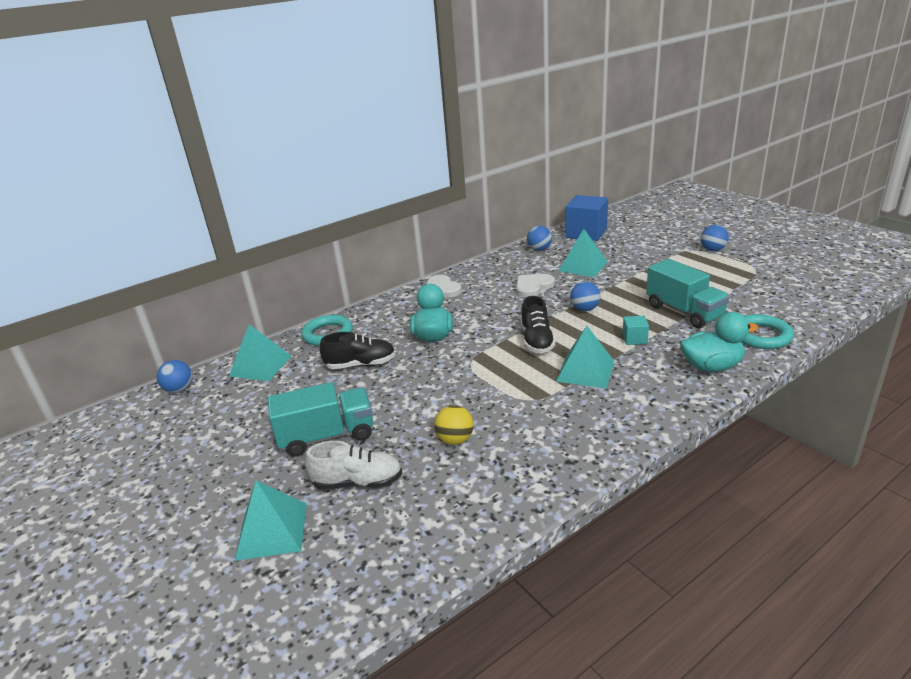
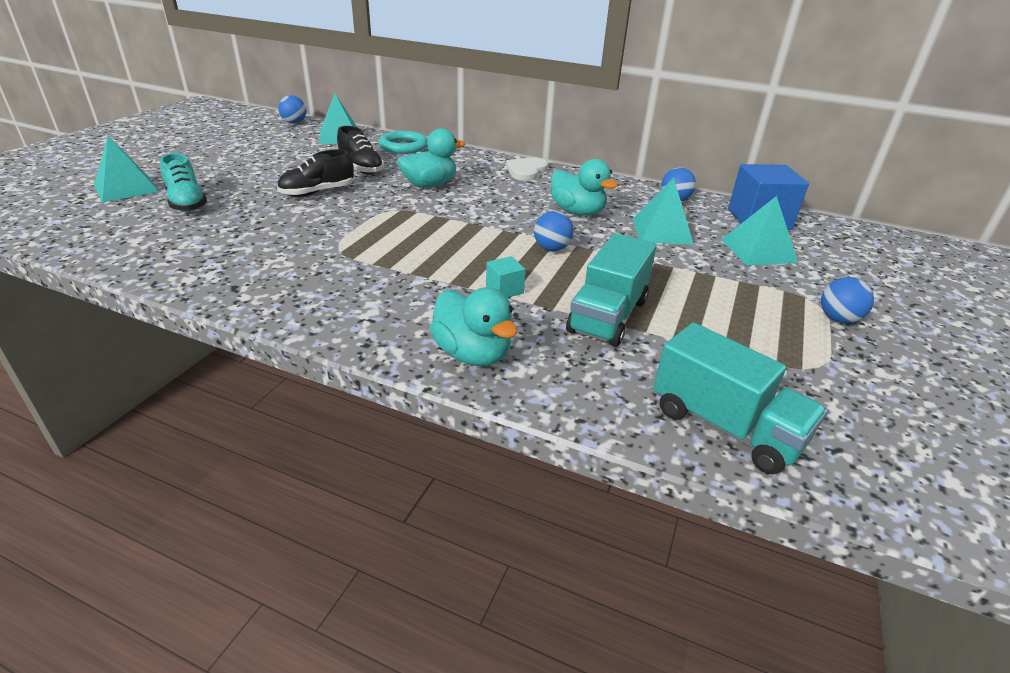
camera: 55 degrees right, 5 degrees up
turquoise truck [268,382,373,457] -> turquoise truck moved to [653,323,827,474]
white shoe [305,441,402,490] -> turquoise shoe [160,153,207,212]
yellow ball [434,405,474,445] -> none
white heart [516,274,555,297] -> turquoise duck [551,159,618,216]
black shoe [521,296,556,354] -> black shoe moved to [277,150,354,197]
turquoise pyramid [556,326,614,388] -> turquoise pyramid moved to [721,196,798,266]
turquoise ring [741,314,794,349] -> none

